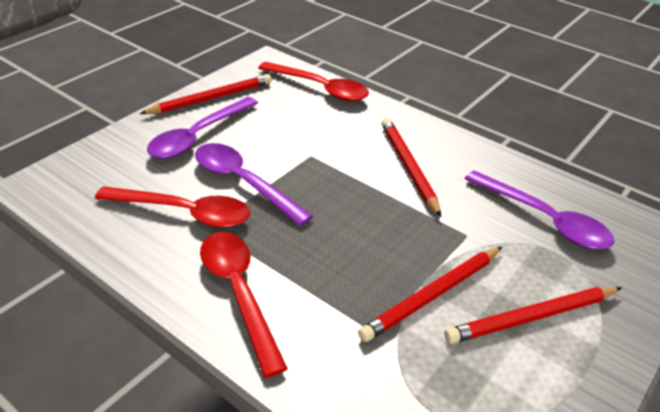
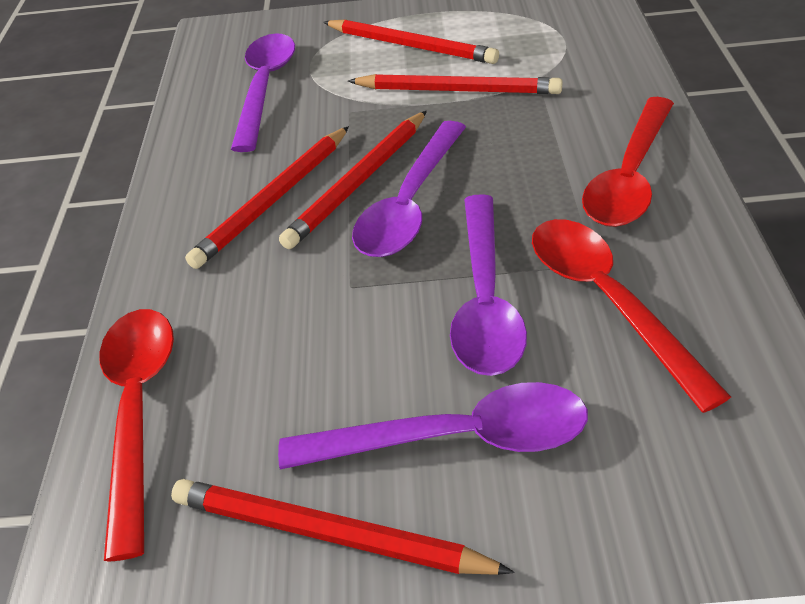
camera: 125 degrees left, 5 degrees up
none -> red pencil [279,111,427,249]
none -> purple spoon [352,121,466,257]

